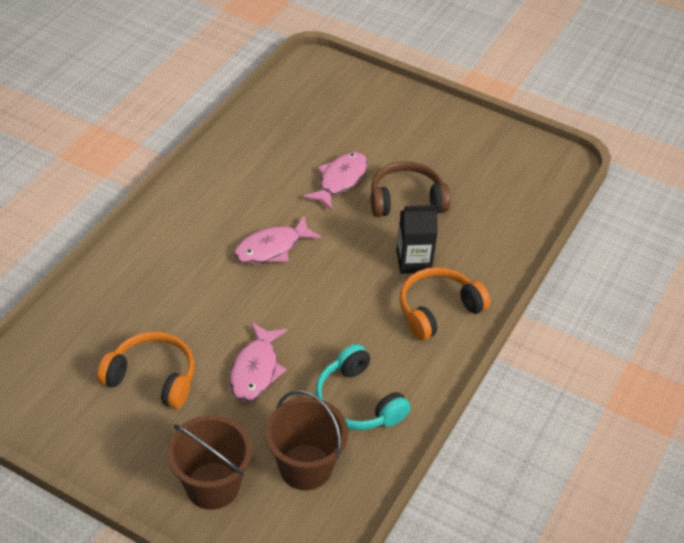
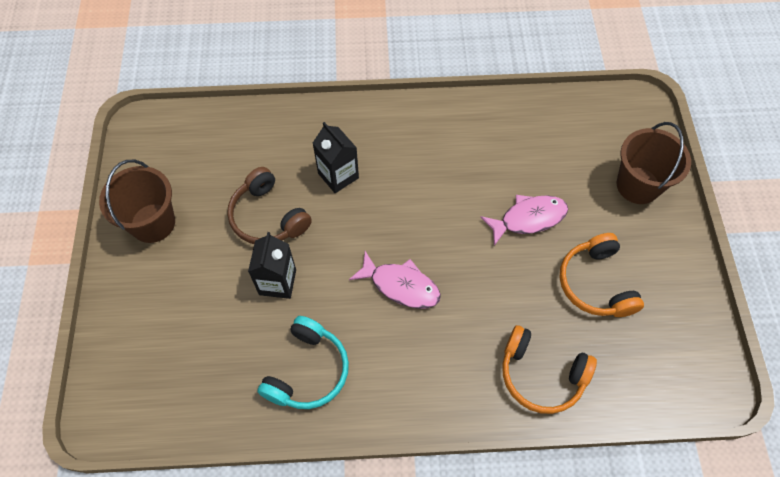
camera: 120 degrees left, 15 degrees up
brown bucket [265,390,348,490] -> brown bucket moved to [99,160,175,243]
pink fish [303,152,368,210] -> black carton [248,232,296,299]
turquoise headphones [315,344,411,430] -> turquoise headphones moved to [257,316,349,409]
orange headphones [400,267,491,340] -> orange headphones moved to [502,325,597,414]

